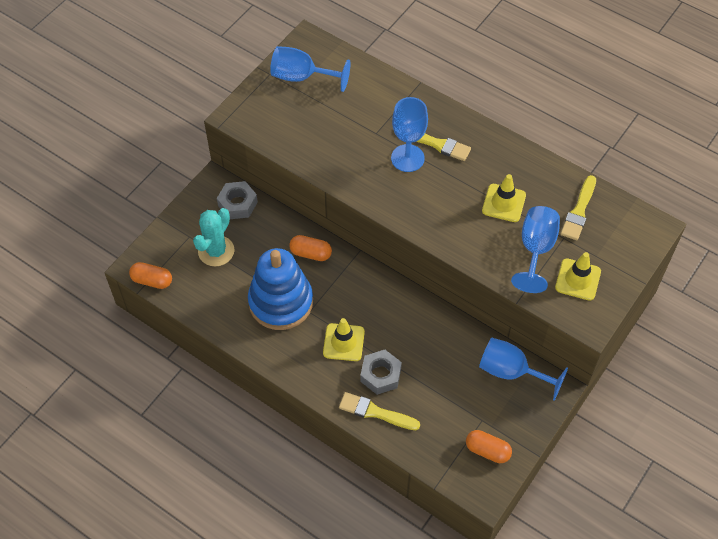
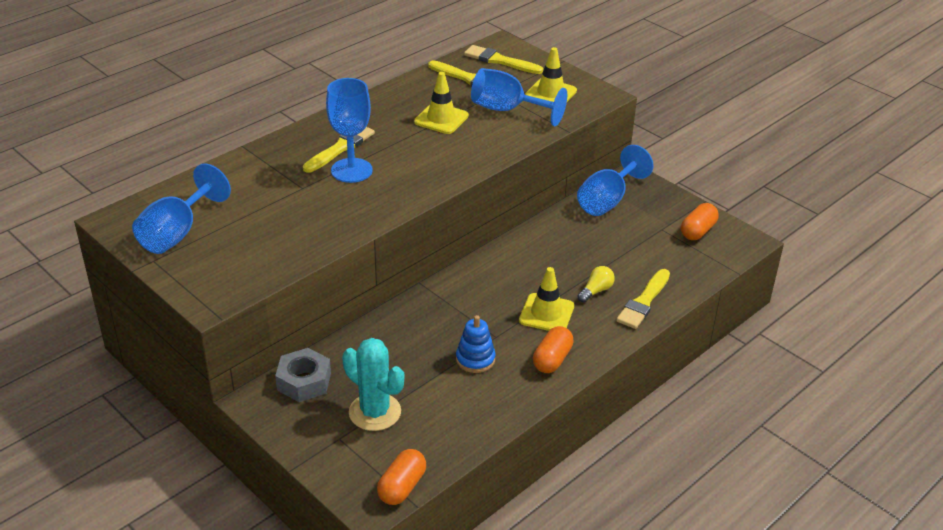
camera: 80 degrees left, 20 degrees down
blue stacking toy [248,248,313,330] -> blue stacking toy [456,315,496,373], size x0.46
orange capsule [289,235,332,261] -> orange capsule moved to [533,326,574,373]
grey nut [360,350,402,395] -> yellow light bulb [577,266,615,303]
none -> yellow brush [464,45,543,74]

